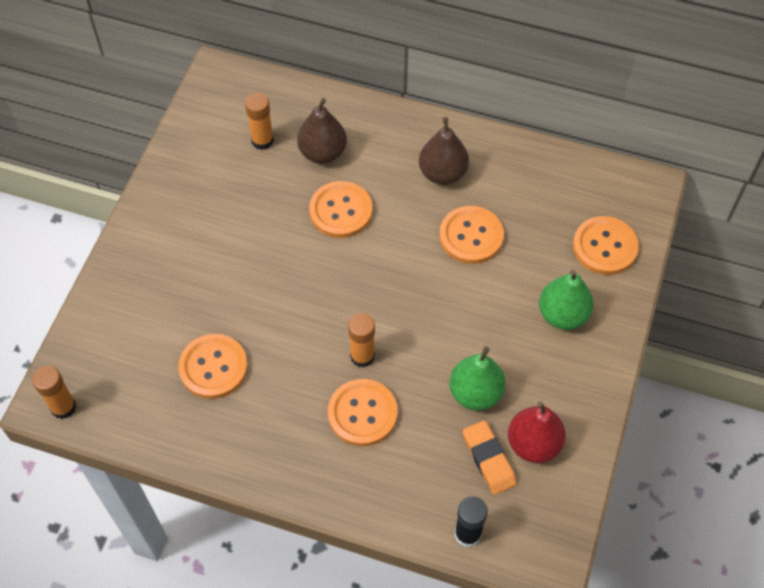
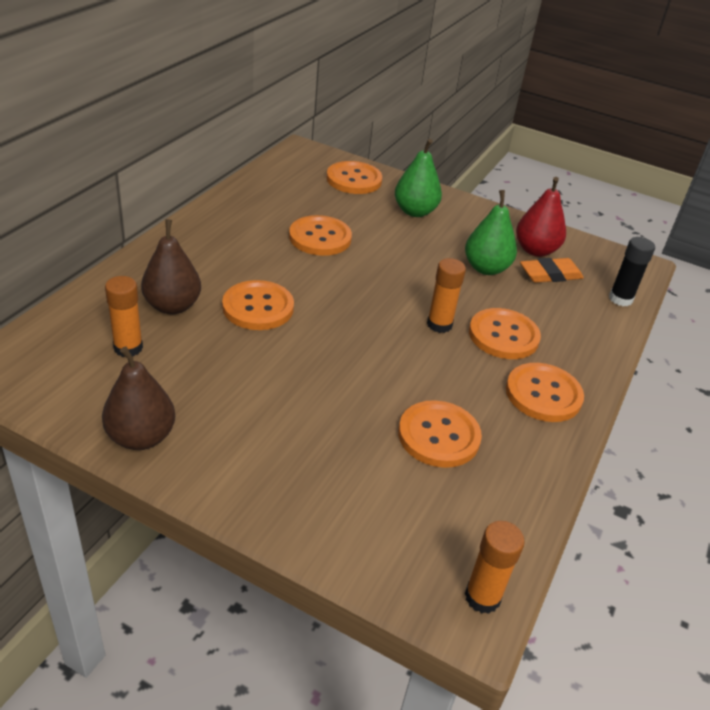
camera: 85 degrees left, 20 degrees down
brown pear [419,117,469,185] -> brown pear moved to [102,347,175,450]
none -> orange button [506,363,584,422]

